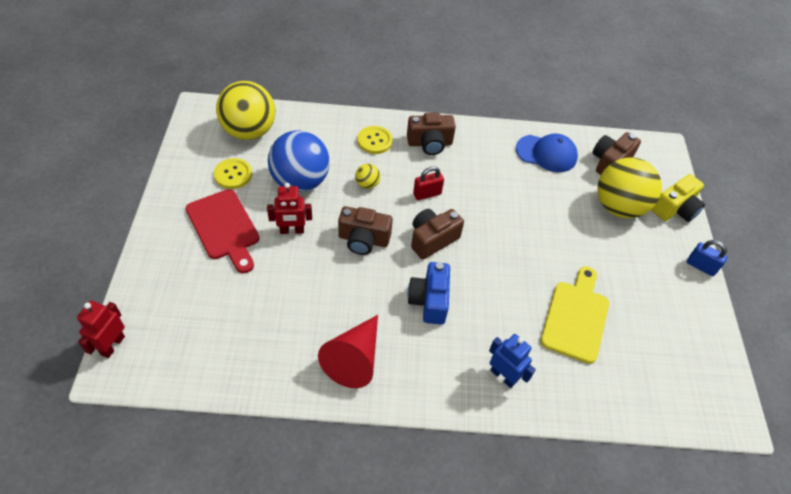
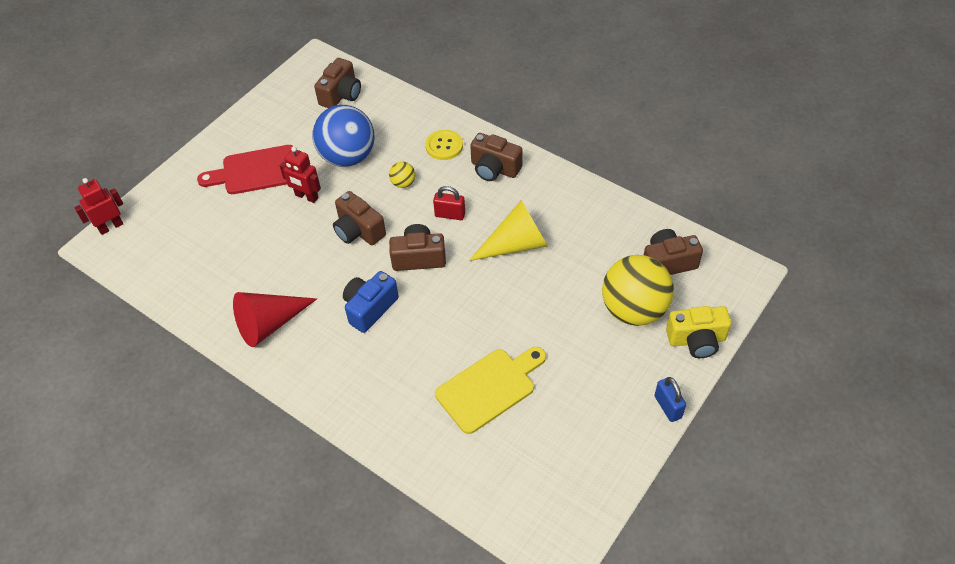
camera: 40 degrees right, 0 degrees up
red cutting board [186,189,259,273] -> red cutting board turned 75 degrees clockwise [197,145,293,194]
yellow button [214,158,252,189] -> none
yellow ball [216,81,275,140] -> brown camera [314,58,361,108]
blue robot [489,334,536,388] -> none
blue cap [516,133,578,172] -> none
none -> yellow cone [469,200,547,261]

